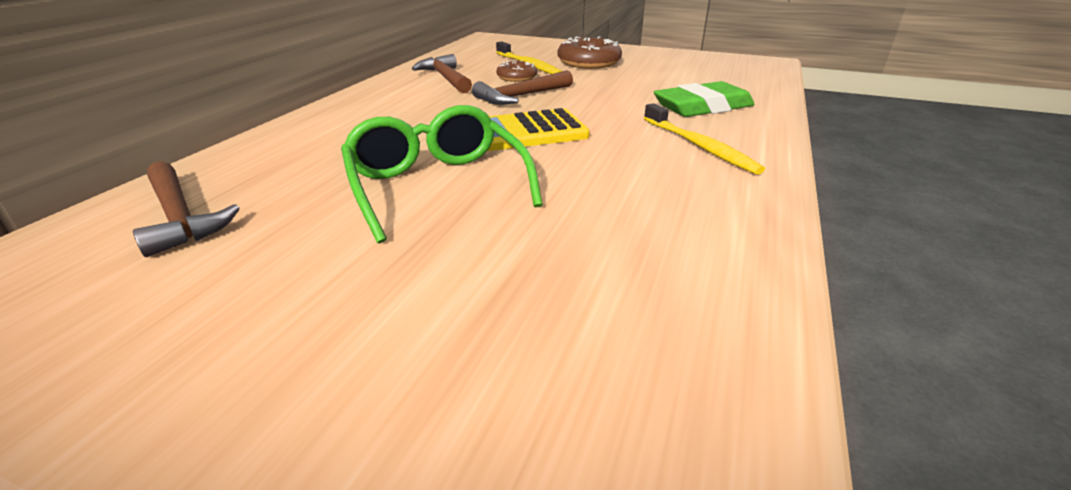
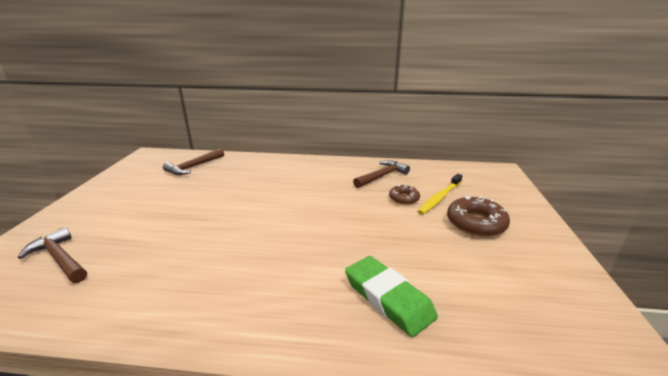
camera: 75 degrees right, 5 degrees down
green glasses [341,105,543,244] -> none
brown hammer [472,70,573,105] -> brown hammer moved to [17,227,87,283]
yellow calculator [487,108,590,151] -> none
yellow toothbrush [644,103,765,175] -> none

